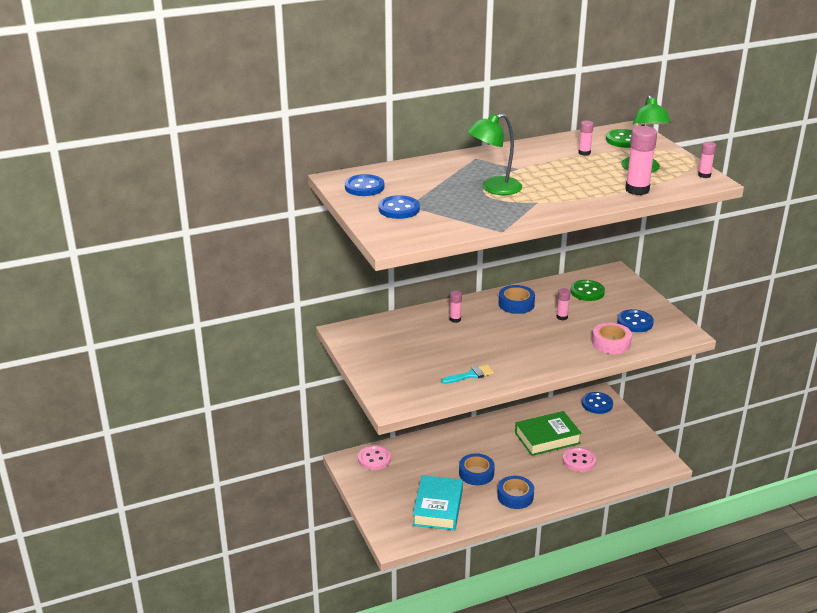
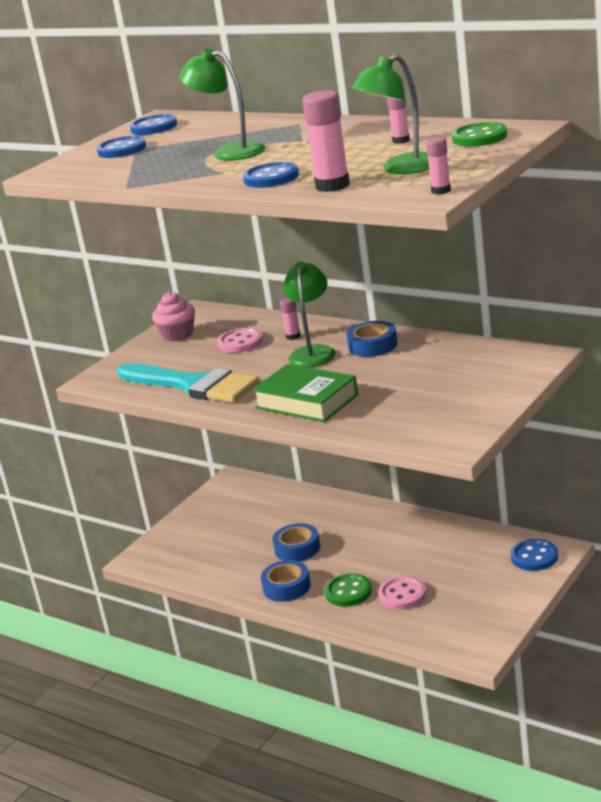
camera: 60 degrees right, 5 degrees down
pink button [358,445,391,470] -> pink button moved to [217,328,263,353]
turquoise book [413,475,463,530] -> none
turquoise brush [441,364,494,384] -> turquoise brush [117,363,260,403], size x2.40
green book [515,411,582,456] -> green book moved to [252,364,358,422]
pink glue stick [556,288,570,320] -> none
green button [570,280,605,301] -> green button moved to [324,574,372,607]
pink tape [592,323,632,354] -> none
blue button [617,309,654,332] -> blue button moved to [243,162,299,188]
none -> pink cupcake [152,292,195,342]
none -> green lamp [283,262,336,367]

